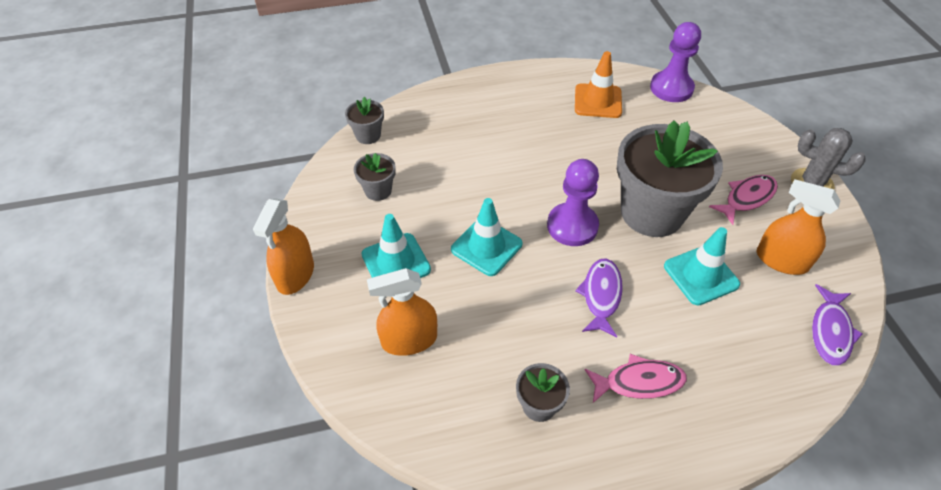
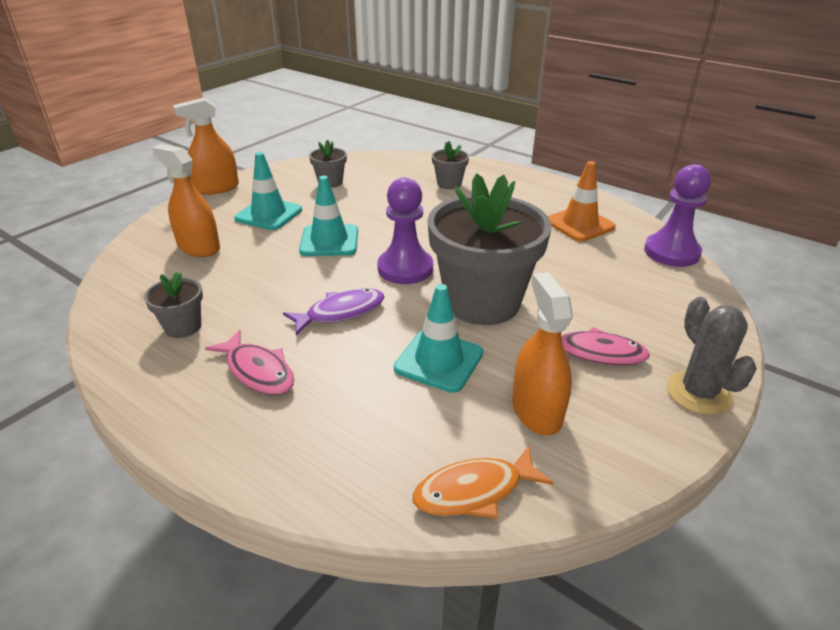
camera: 50 degrees right, 15 degrees down
grey flower pot [345,97,384,144] -> grey flower pot moved to [432,141,469,189]
purple fish [812,284,863,366] -> orange fish [412,446,554,519]

